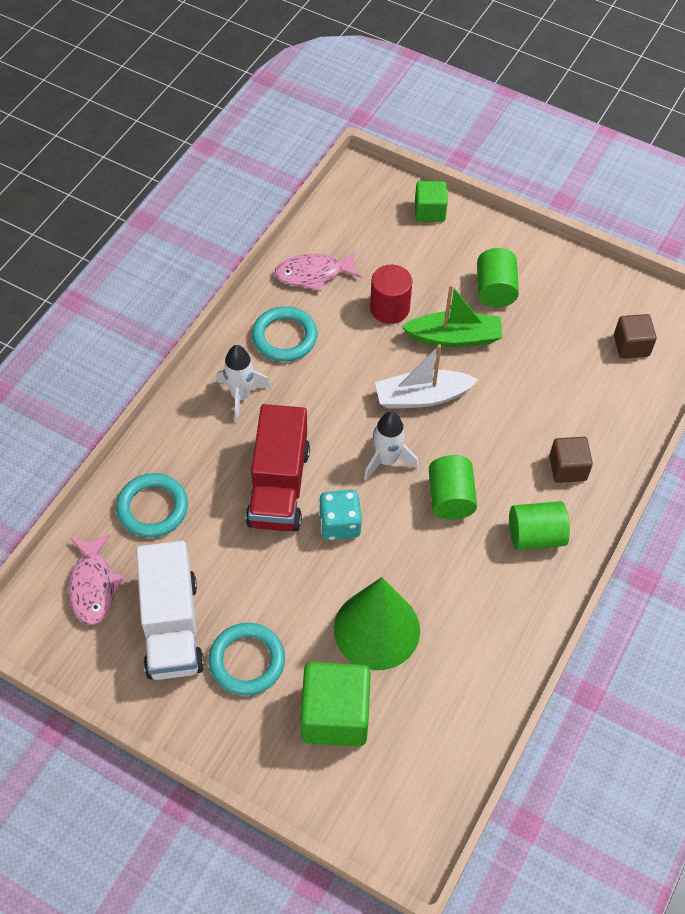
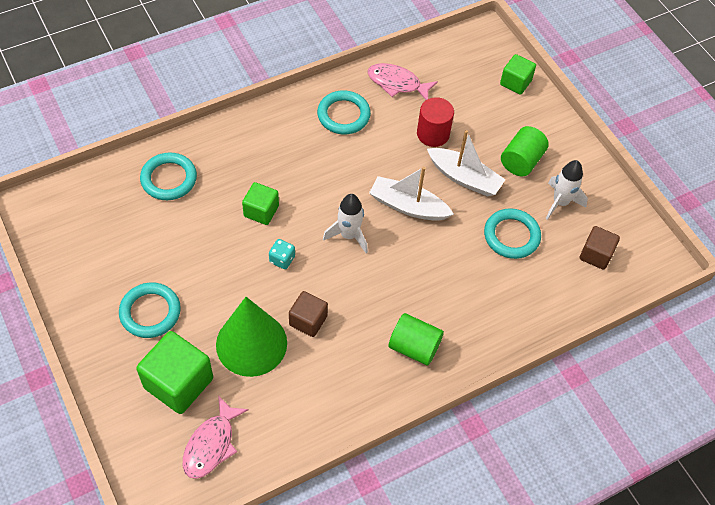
camera: 30 degrees right, 0 degrees up
pink fish [69,534,124,625] -> pink fish moved to [183,395,249,479]
white truck [136,541,204,680] -> none
white rocket [216,345,271,422] -> white rocket moved to [546,160,588,220]
red truck [246,404,310,531] -> green cube [242,182,279,225]
turquoise dice [319,490,362,540] -> turquoise dice [269,239,295,269], size x0.66
green boat [402,284,502,347] -> white boat [427,130,506,196]
green cylinder [429,455,477,520] -> none
brown cube [549,437,593,483] -> brown cube moved to [289,291,328,337]
none -> turquoise ring [484,208,541,259]

